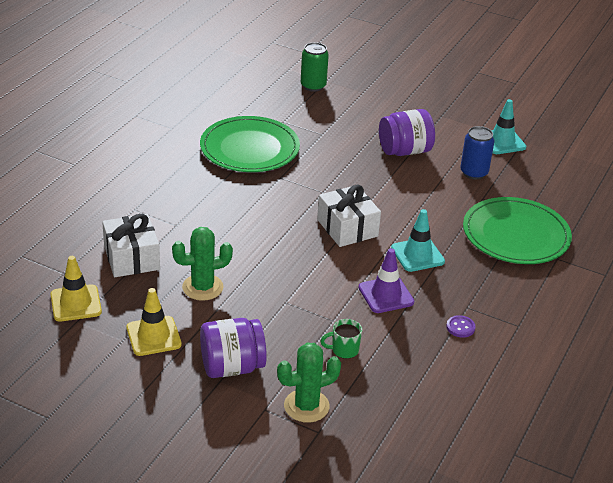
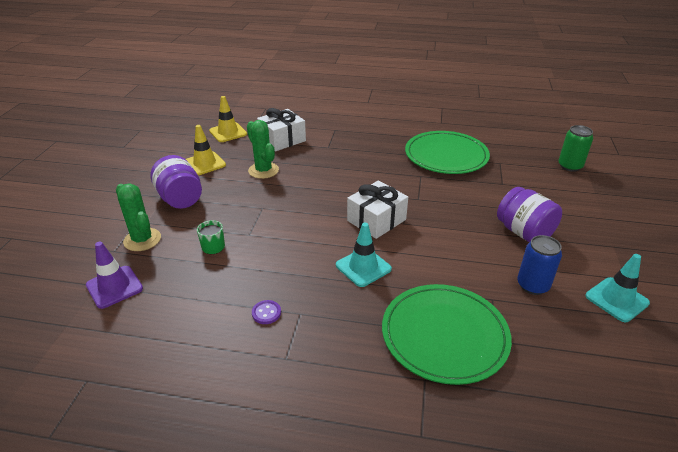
camera: 75 degrees right, 0 degrees up
purple traffic cone [359,248,414,313] -> purple traffic cone moved to [86,242,143,309]

